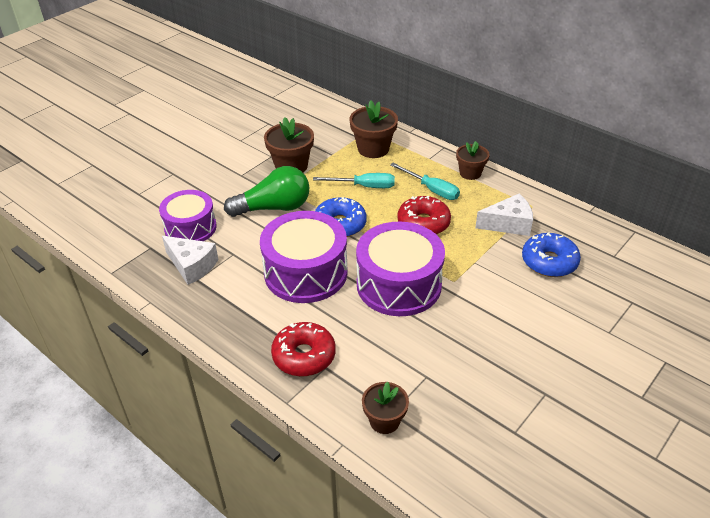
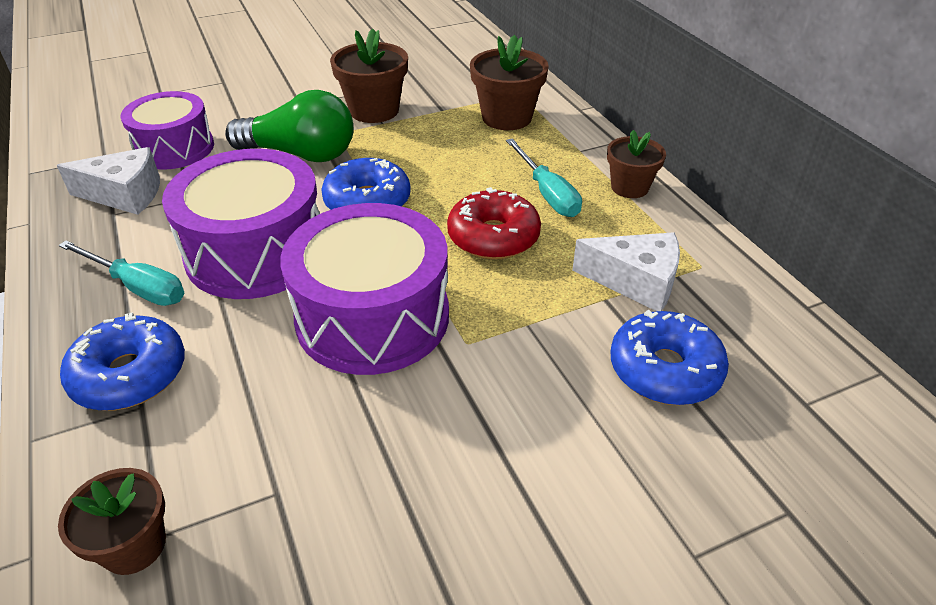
camera: 25 degrees right, 0 degrees up
white cheese [162,236,218,285] -> white cheese turned 60 degrees counterclockwise [57,147,160,215]
red donut [271,322,336,376] -> blue donut [60,312,185,411]
turquoise screwdriver [313,173,395,188] -> turquoise screwdriver moved to [58,240,185,306]

